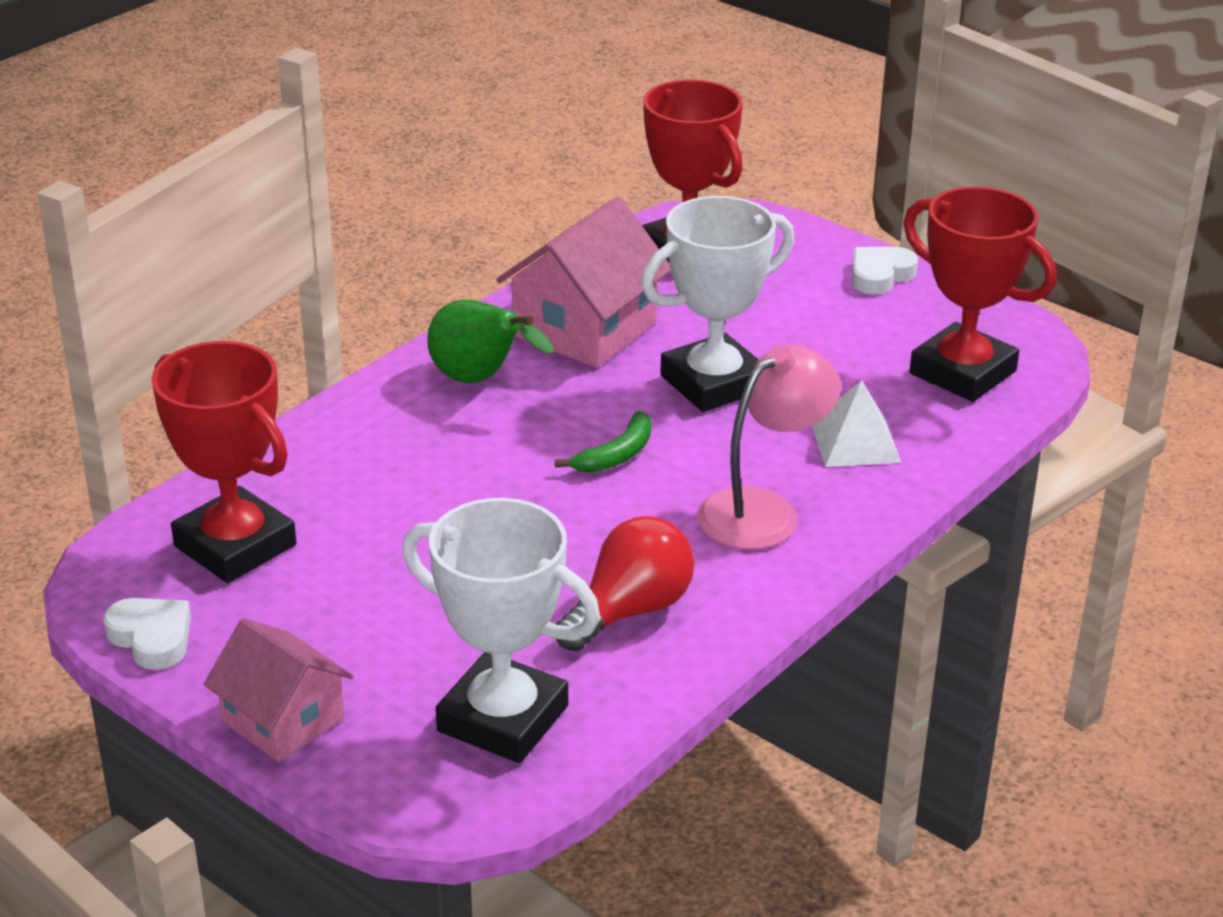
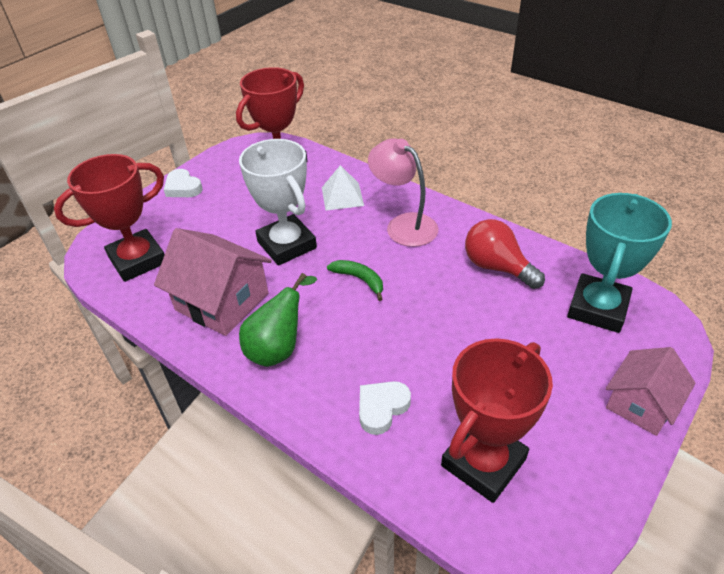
camera: 90 degrees left, 10 degrees up
white heart [103,598,191,670] -> white heart moved to [359,381,411,435]
white trophy [402,498,600,763] -> turquoise trophy [567,193,672,333]

